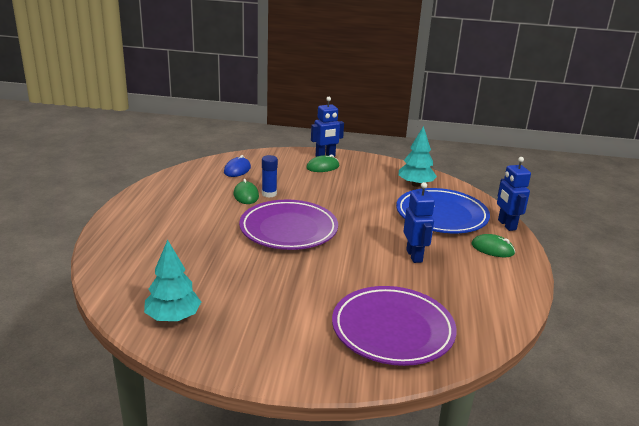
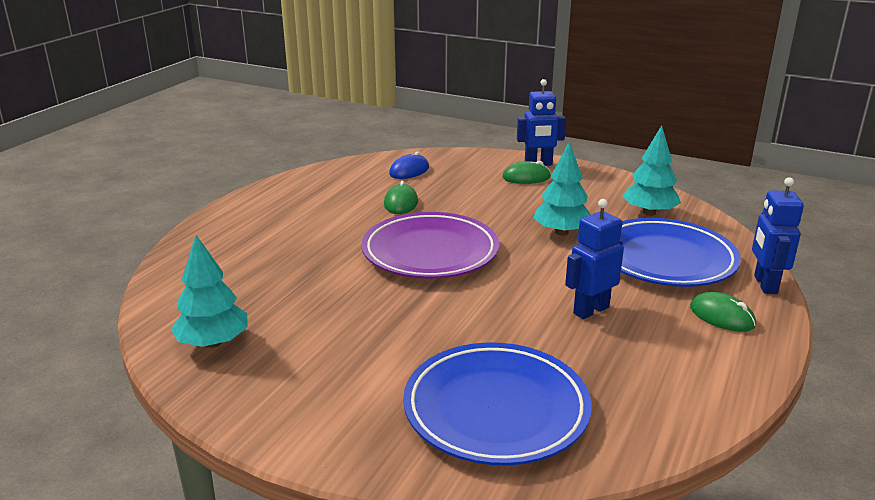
camera: 20 degrees right, 0 degrees up
blue glue stick [262,155,278,198] -> none
purple plate [332,286,457,366] -> blue plate [403,342,592,465]
blue robot [403,182,435,263] -> blue robot turned 135 degrees counterclockwise [565,199,624,319]
none -> turquoise tree [533,142,591,236]

